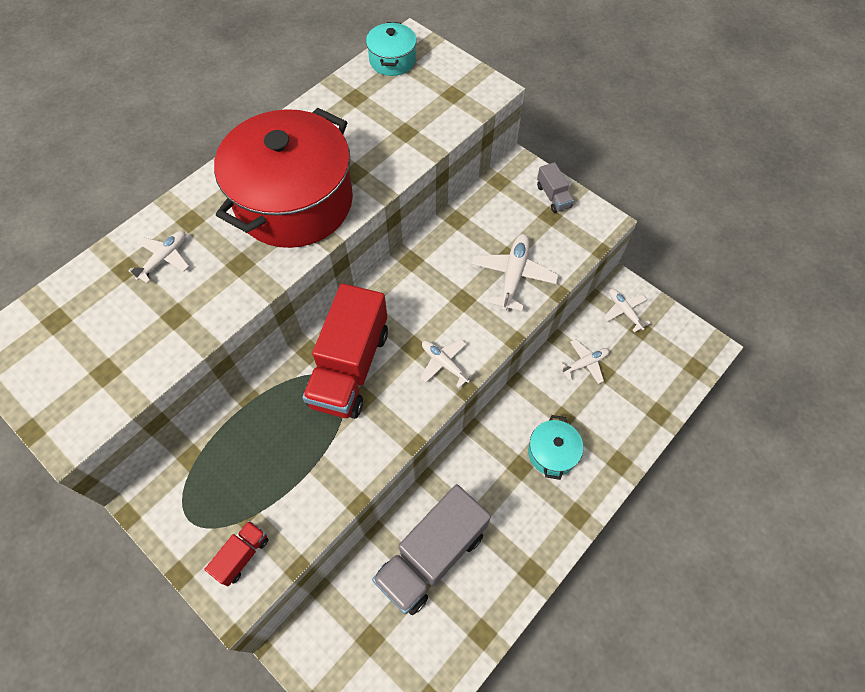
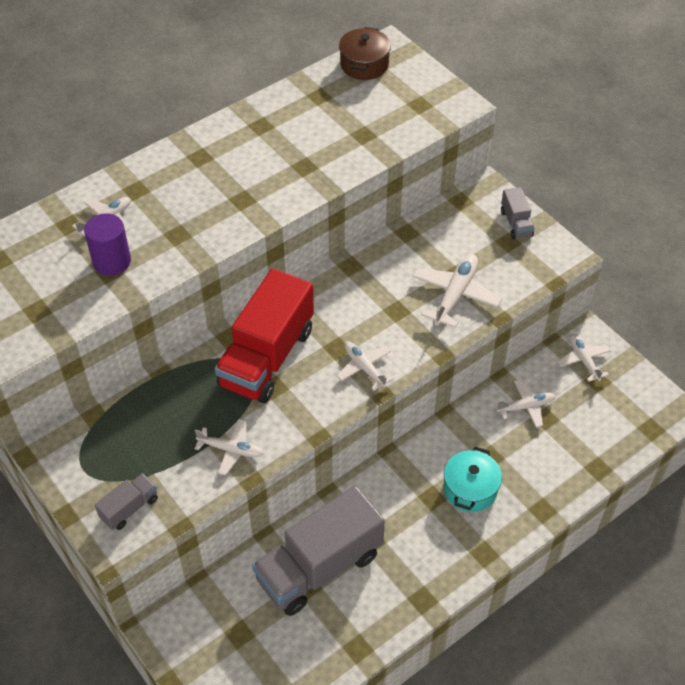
camera: 10 degrees right, 10 degrees down
red truck [204,521,268,586] -> grey truck [95,473,158,530]
red pot [214,108,353,248] -> none
turquoise pot [366,22,417,76] -> brown pot [339,27,391,80]
none -> purple cylinder [84,213,131,276]
none -> white plane [195,419,264,475]

